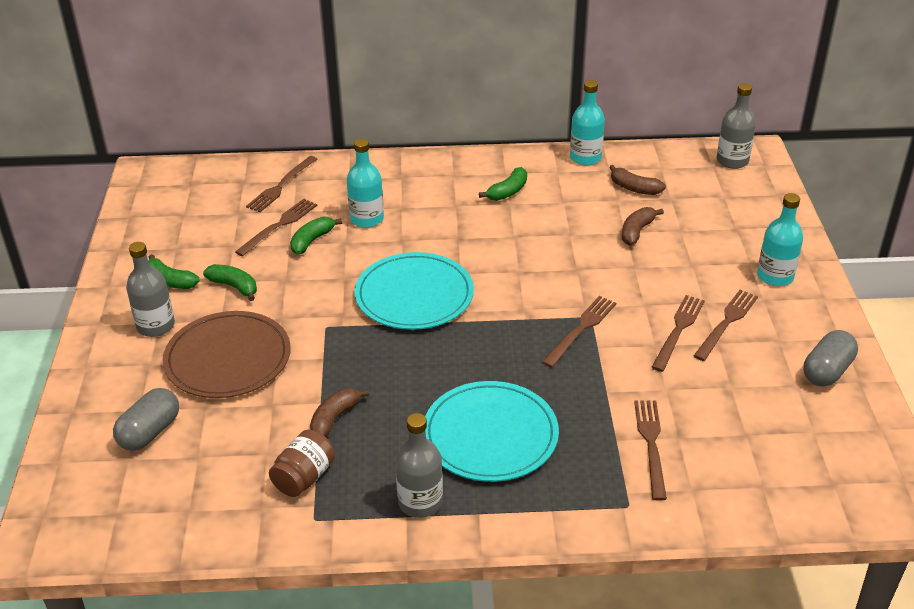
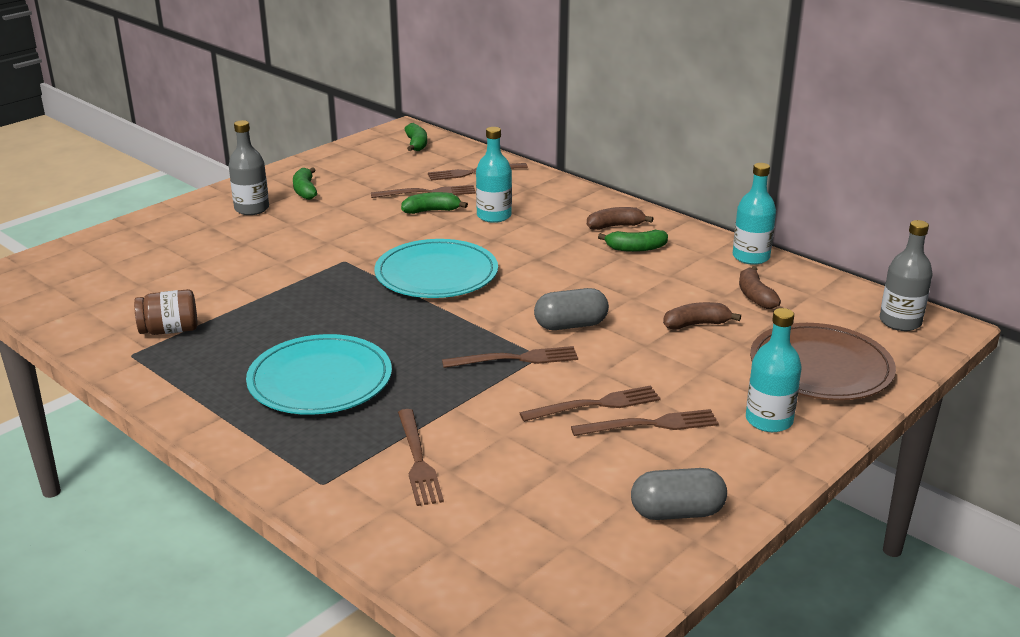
camera: 45 degrees right, 10 degrees down
grey capsule [113,388,179,451] -> grey capsule moved to [534,288,609,330]
brown plate [163,311,291,398] -> brown plate moved to [750,323,896,400]
green banana [203,264,257,301] -> green banana moved to [405,123,427,151]
brown banana [310,388,369,438] -> brown banana moved to [587,207,653,230]
grey bottle [395,413,443,518] -> none
brown fork [634,400,667,501] -> brown fork turned 120 degrees clockwise [398,409,444,506]

